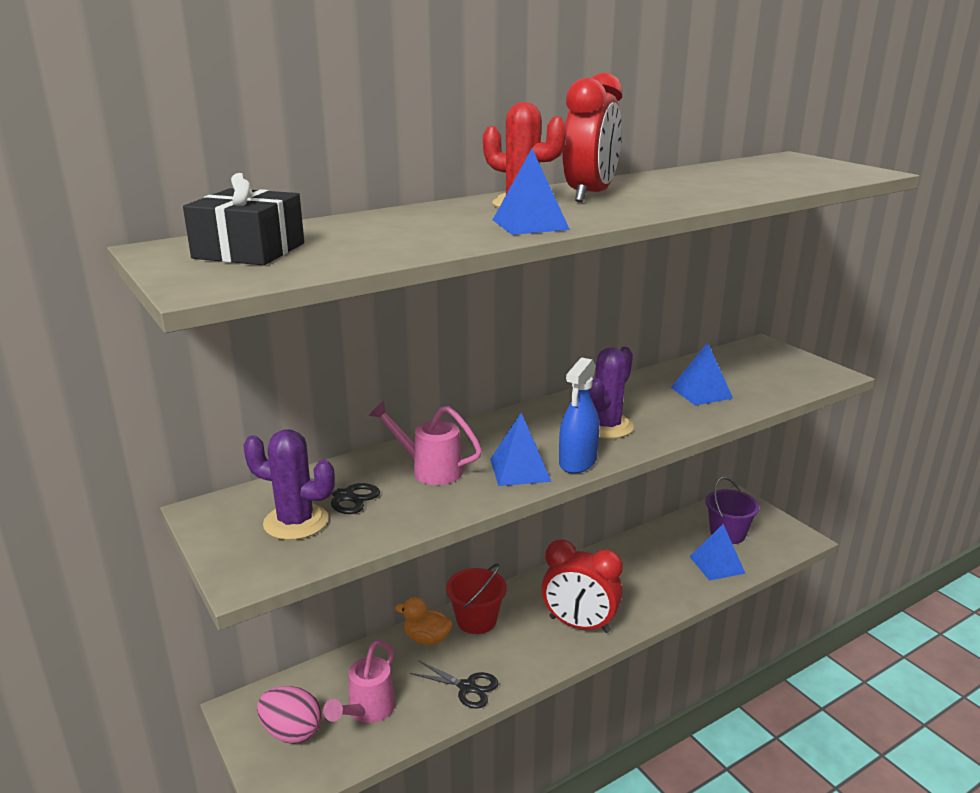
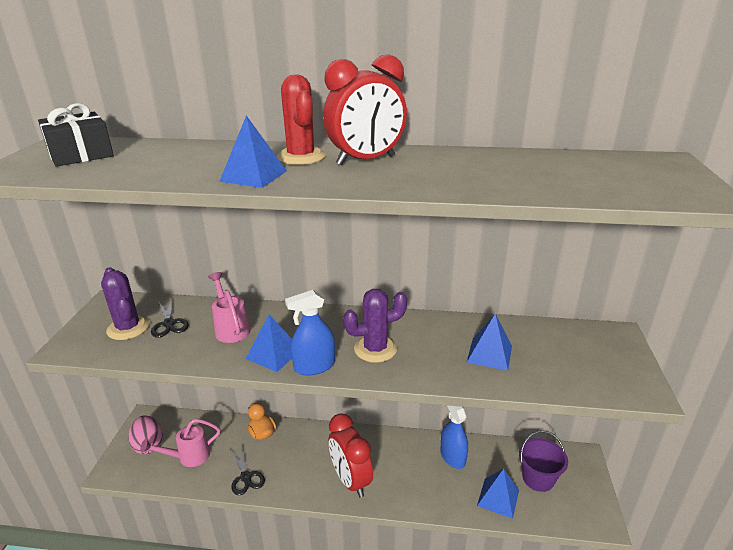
camera: 40 degrees right, 5 degrees up
red bucket [446,563,507,634] -> none
none -> blue spray bottle [440,405,468,469]

